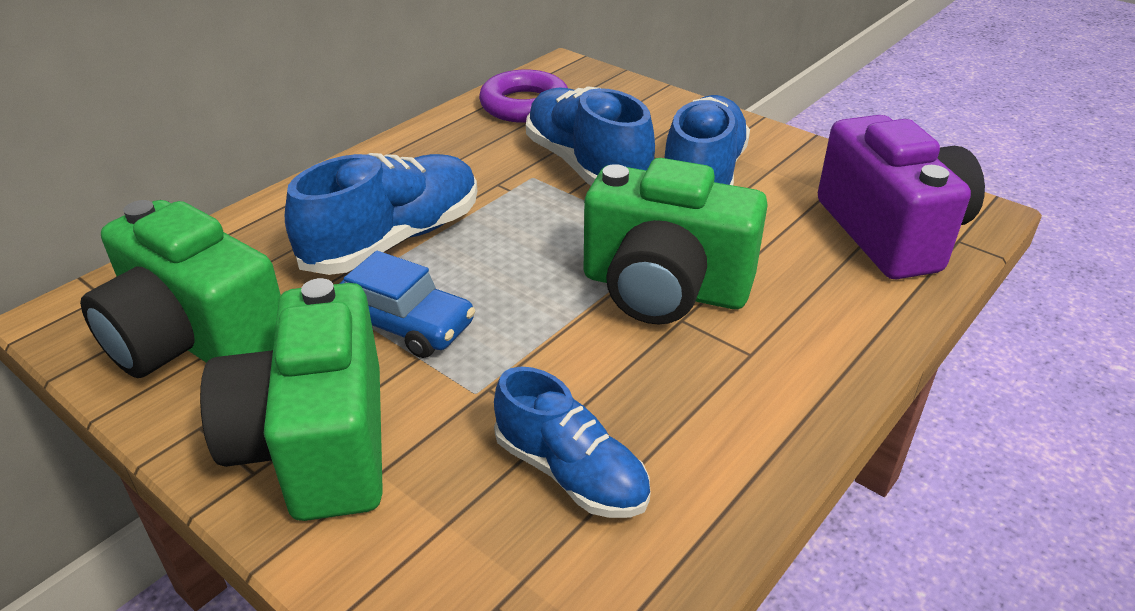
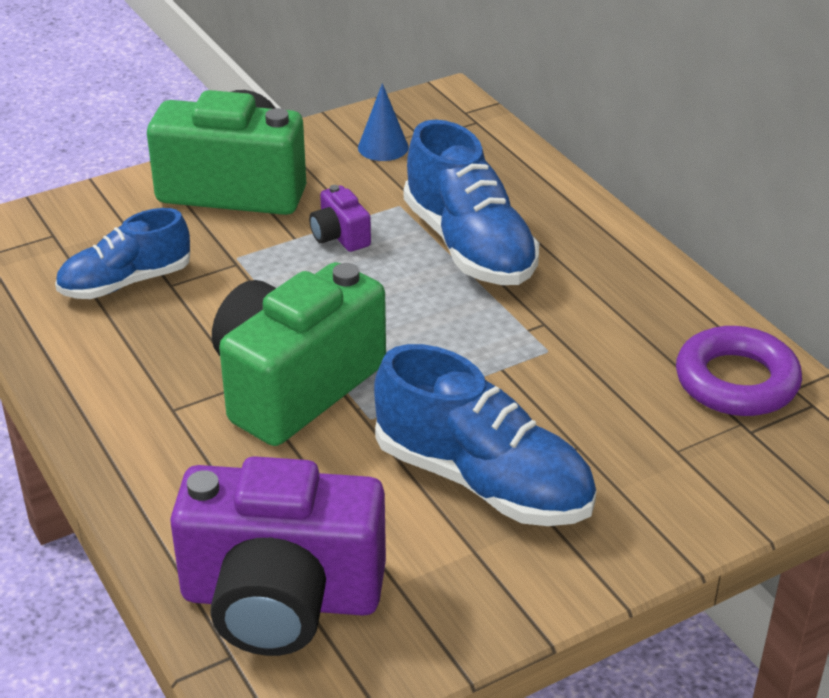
camera: 110 degrees right, 0 degrees up
green camera [80,200,281,378] -> blue cone [358,83,409,161]
blue car [339,251,475,358] -> purple camera [309,185,371,252]
blue shoe [526,86,655,186] -> none

